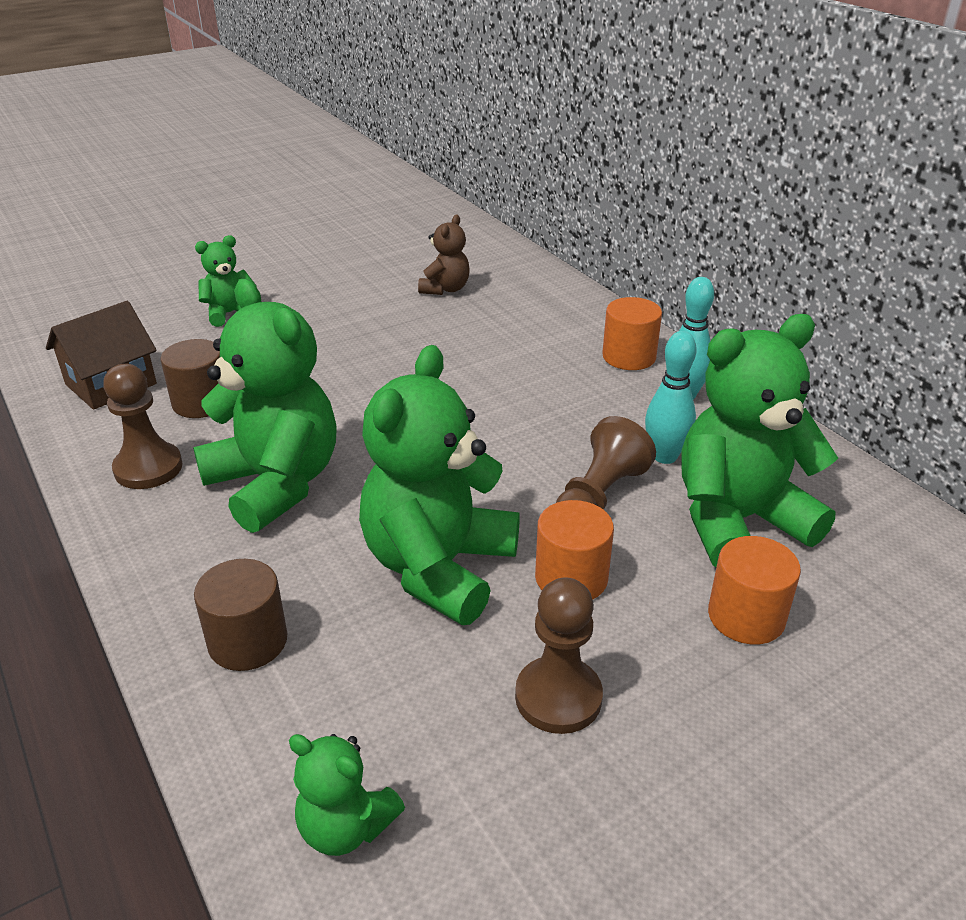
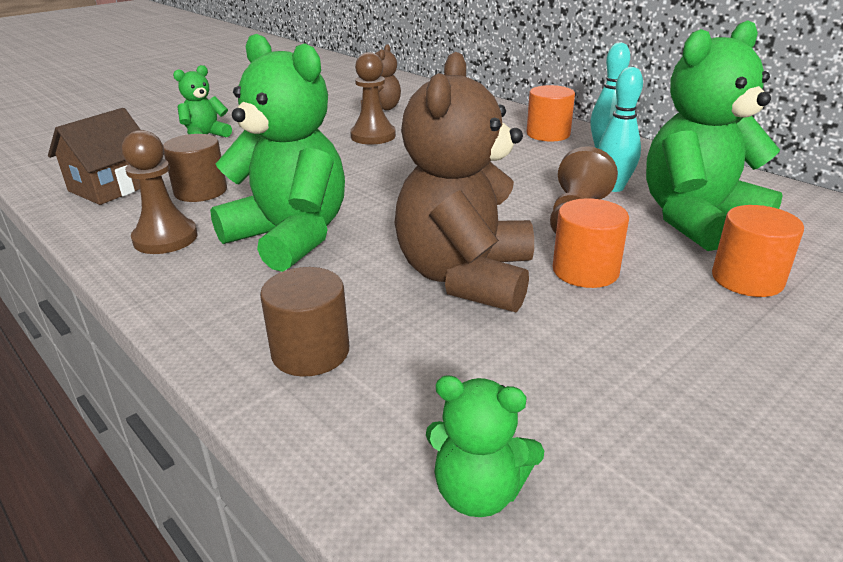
camera: 10 degrees left, 5 degrees down
green teddy bear [359,345,520,625] -> brown teddy bear [395,52,534,313]
brown pawn [515,577,603,734] -> brown pawn moved to [350,52,396,145]

